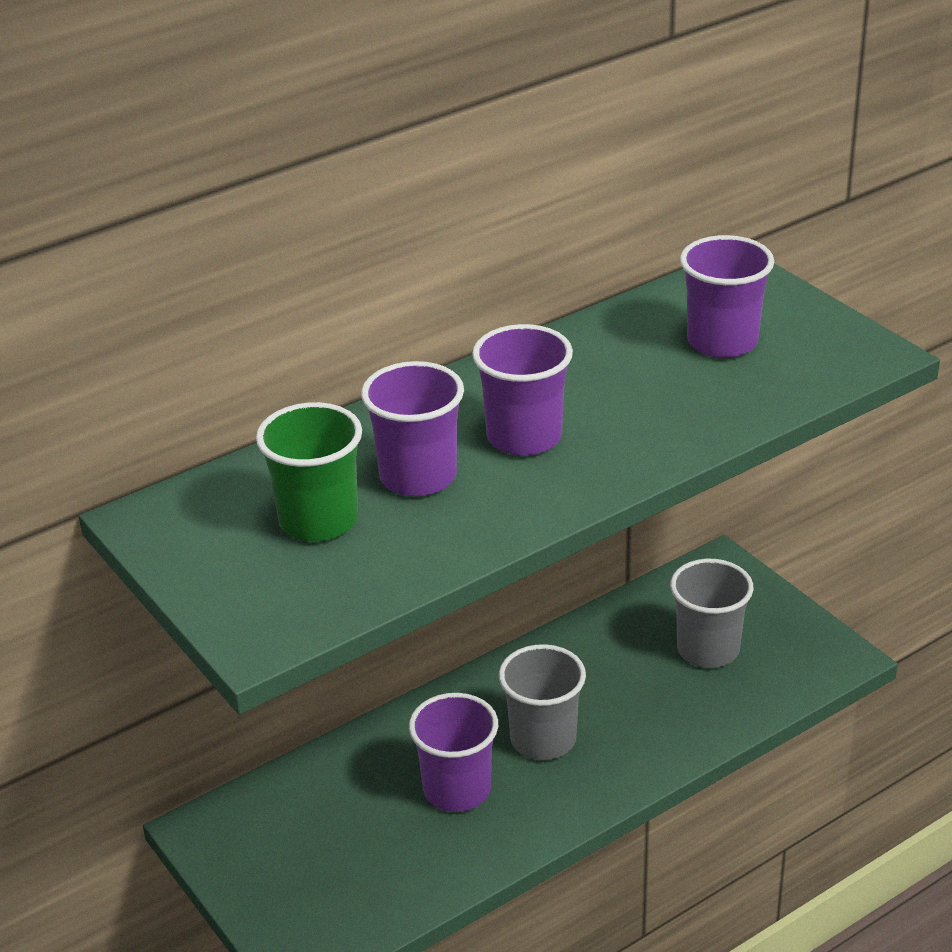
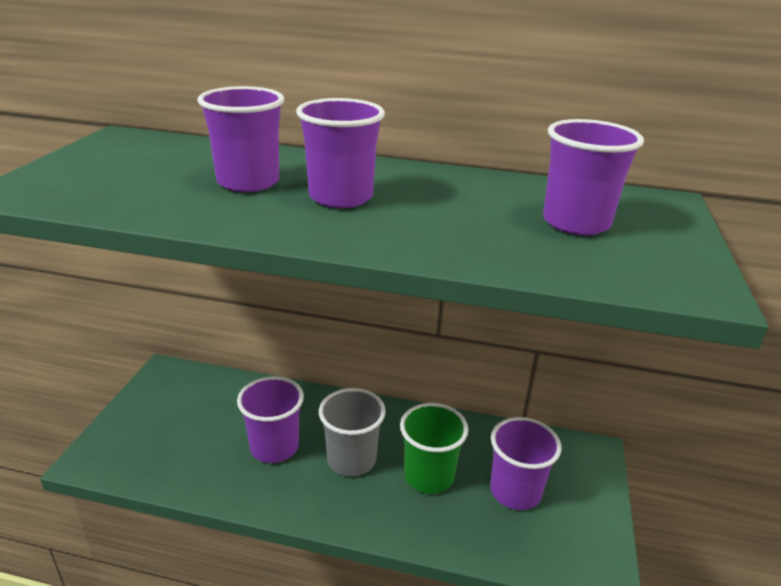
camera: 45 degrees right, 5 degrees down
green cup [256,402,362,541] -> green cup moved to [400,403,468,494]
grey cup [670,559,754,668] -> purple cup [490,417,561,510]

